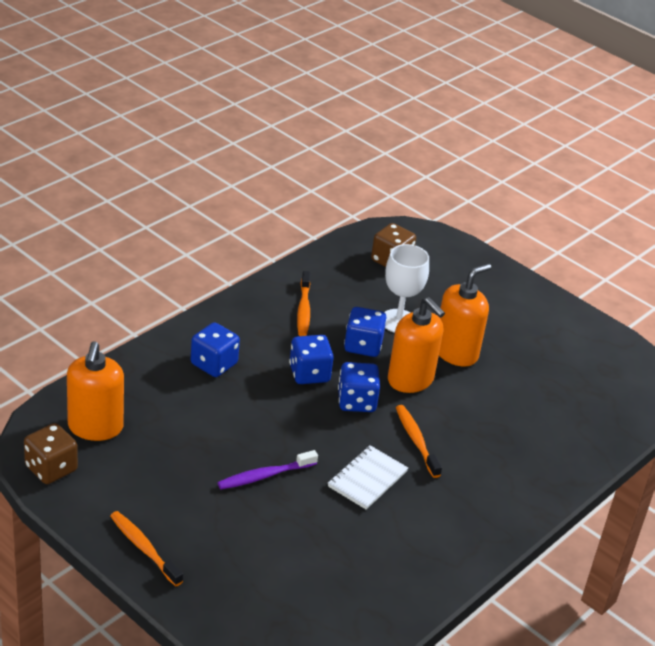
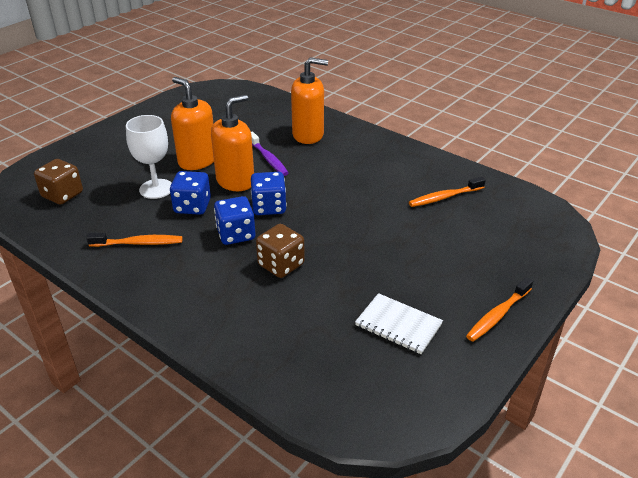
camera: 90 degrees left, 0 degrees up
brown dice [24,423,78,484] -> brown dice moved to [256,224,305,278]
orange soap dispenser [67,341,124,441] -> orange soap dispenser moved to [291,57,328,144]
blue dice [191,322,240,377] -> none
purple toothbrush [217,450,318,489] -> purple toothbrush moved to [251,131,289,176]
white notebook [328,445,408,509] -> white notebook moved to [355,293,443,354]
orange toothbrush [396,405,442,478] -> orange toothbrush moved to [409,177,486,207]

